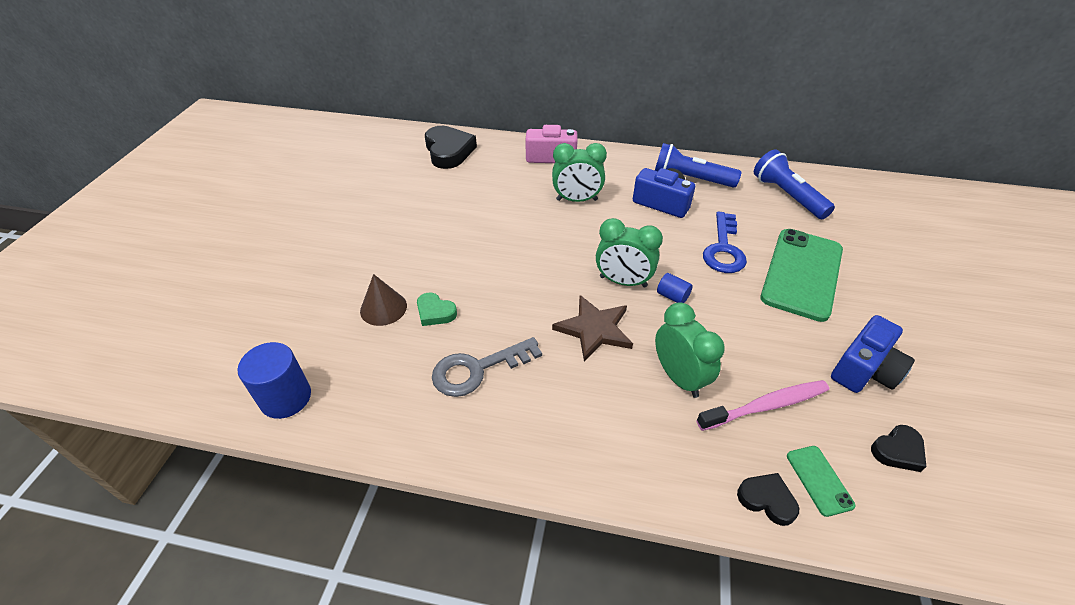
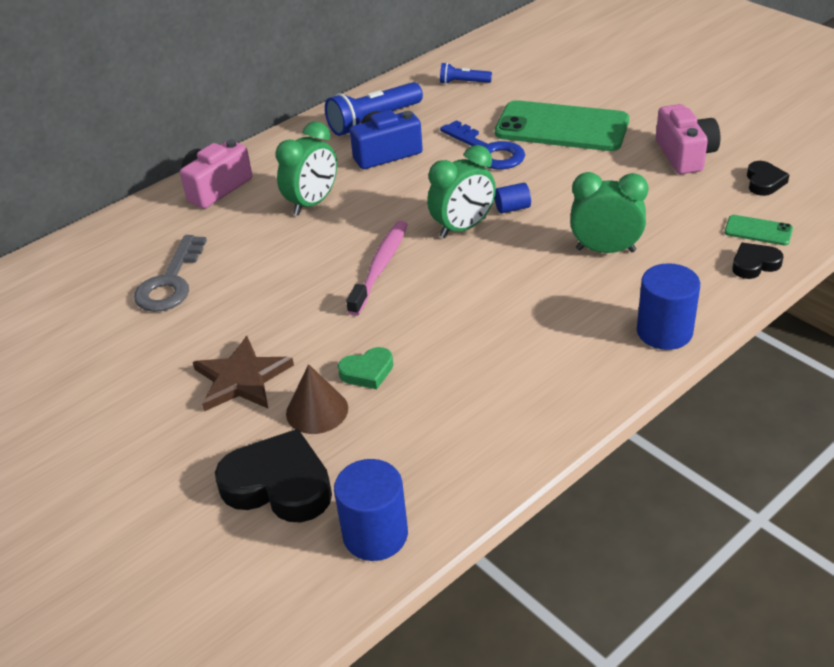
camera: 50 degrees left, 5 degrees down
black heart [425,126,477,169] -> black heart moved to [215,429,332,522]
grey key [432,337,542,397] -> grey key moved to [134,235,207,312]
brown star [552,295,633,362] -> brown star moved to [193,336,294,411]
pink toothbrush [696,380,829,431] -> pink toothbrush moved to [346,221,408,316]
blue flashlight [754,149,835,219] -> blue flashlight [440,62,492,84], size x0.54
green phone [760,229,843,322] -> green phone turned 45 degrees counterclockwise [495,100,629,151]
blue camera [831,315,915,393] -> pink camera [656,104,721,174]
none -> blue cylinder [637,263,700,350]

